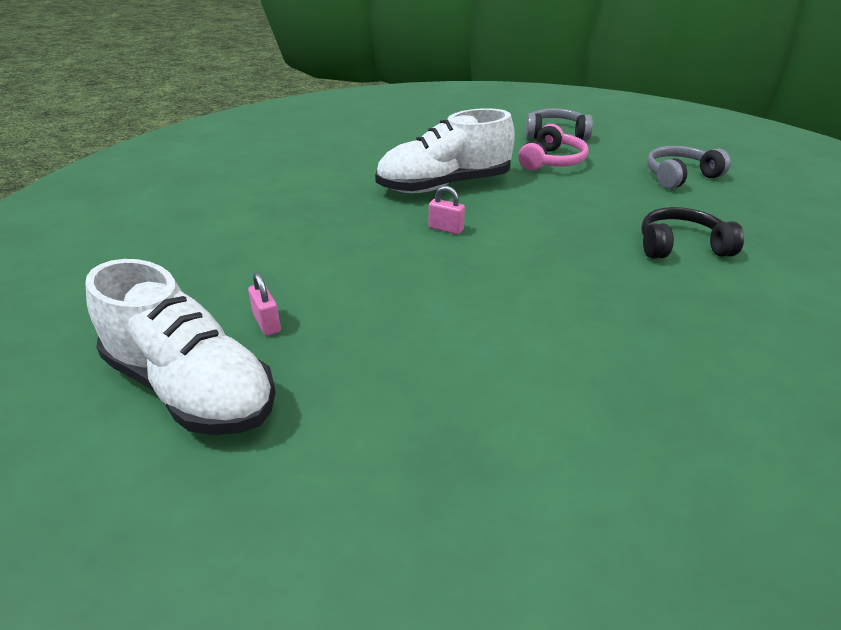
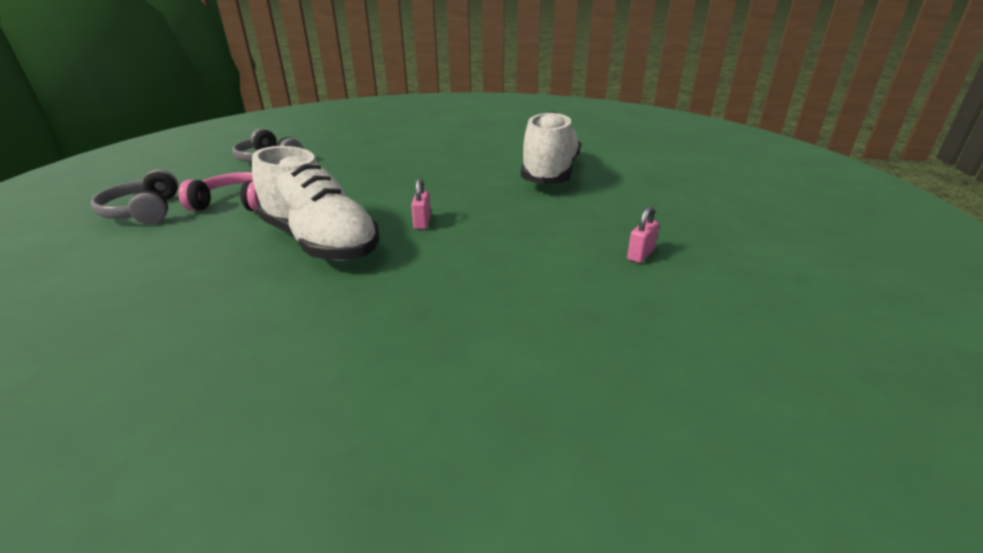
camera: 115 degrees left, 5 degrees down
white shoe [85,259,276,435] -> white shoe moved to [521,111,581,185]
black headphones [641,207,744,259] -> none

